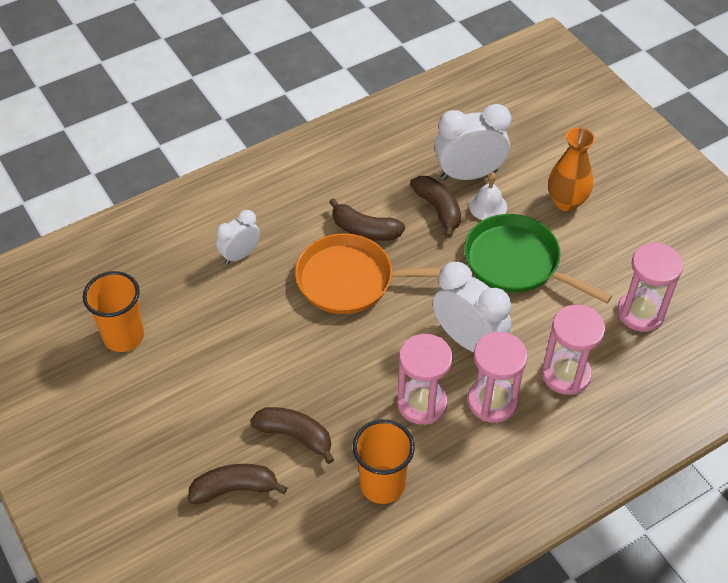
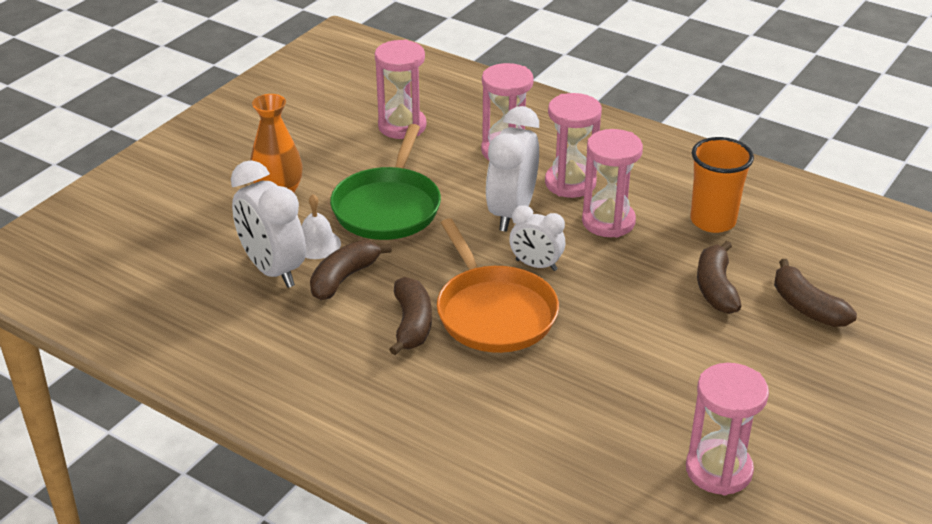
camera: 115 degrees left, 15 degrees down
orange cup [83,271,144,352] -> pink hourglass [686,363,769,495]
white clock [216,210,260,264] -> white clock moved to [509,205,565,271]

